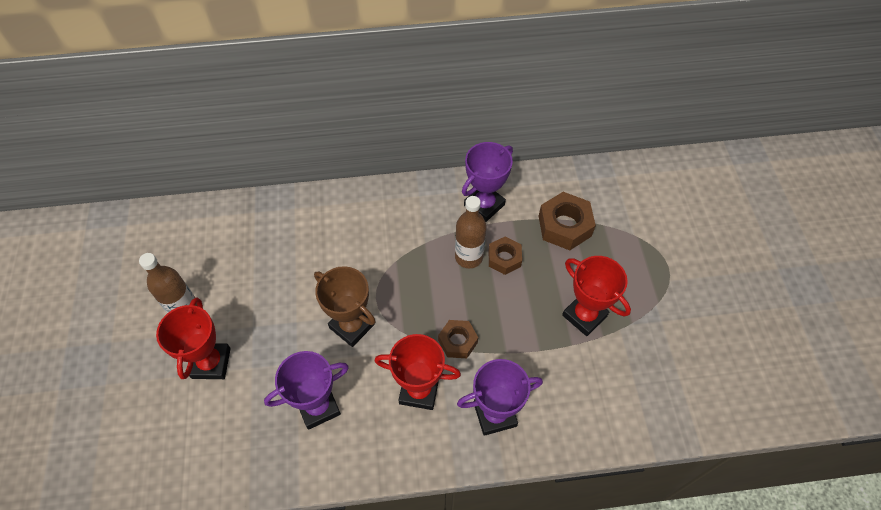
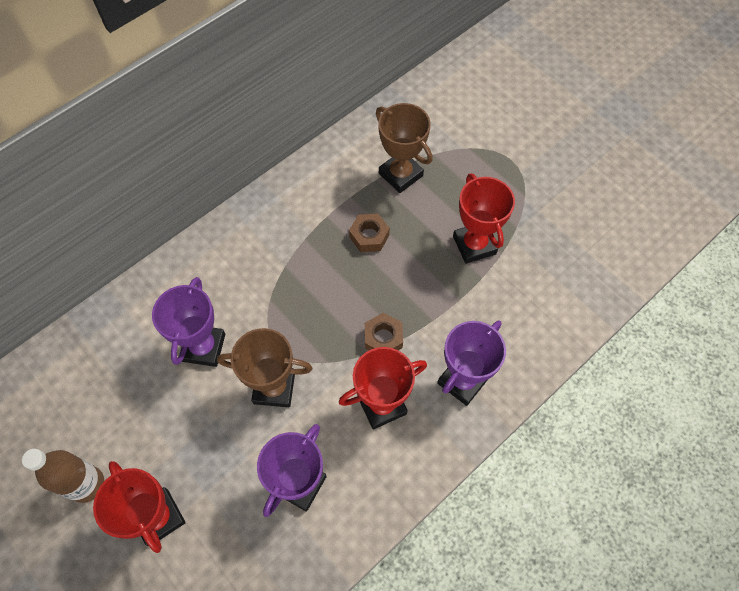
camera: 35 degrees left, 5 degrees up
brown bottle [455,196,487,268] -> none
purple trophy [462,142,513,222] -> purple trophy moved to [152,277,225,367]
brown nut [539,192,596,250] -> brown trophy [376,103,433,193]
red trophy [562,256,631,336] -> red trophy turned 60 degrees clockwise [453,173,515,264]

